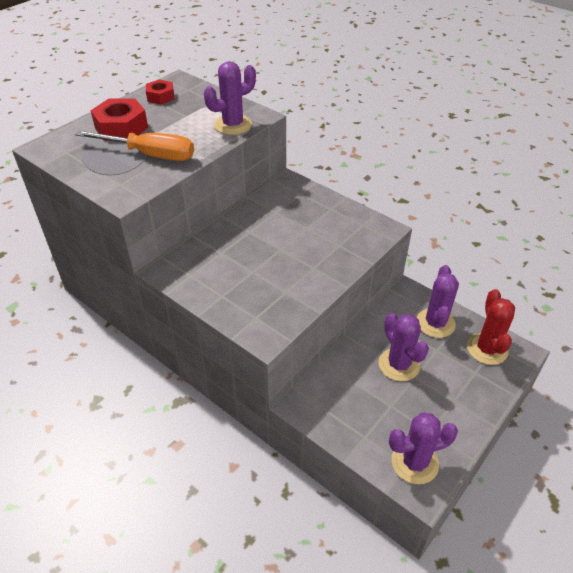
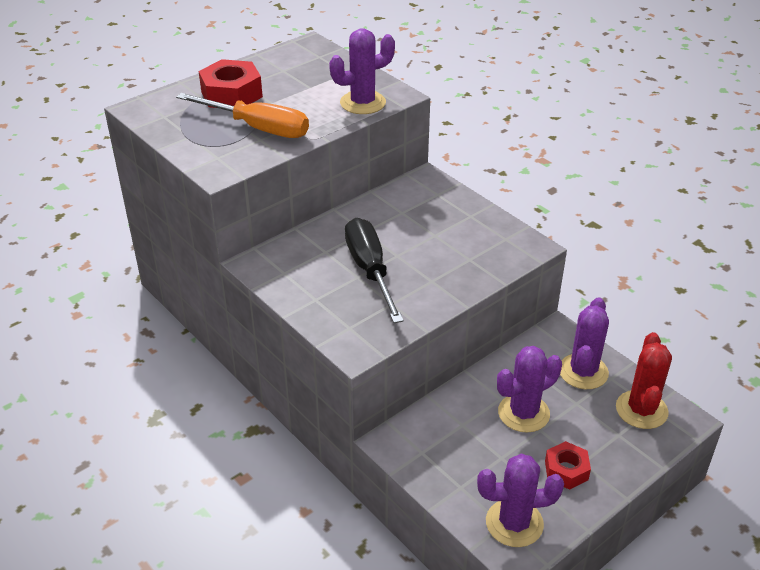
camera: 10 degrees right, 5 degrees down
red nut [146,79,174,105] -> red nut moved to [545,441,591,490]
purple cactus [379,313,429,381] -> purple cactus turned 75 degrees clockwise [497,346,562,433]
none -> black screwdriver [345,218,404,323]

